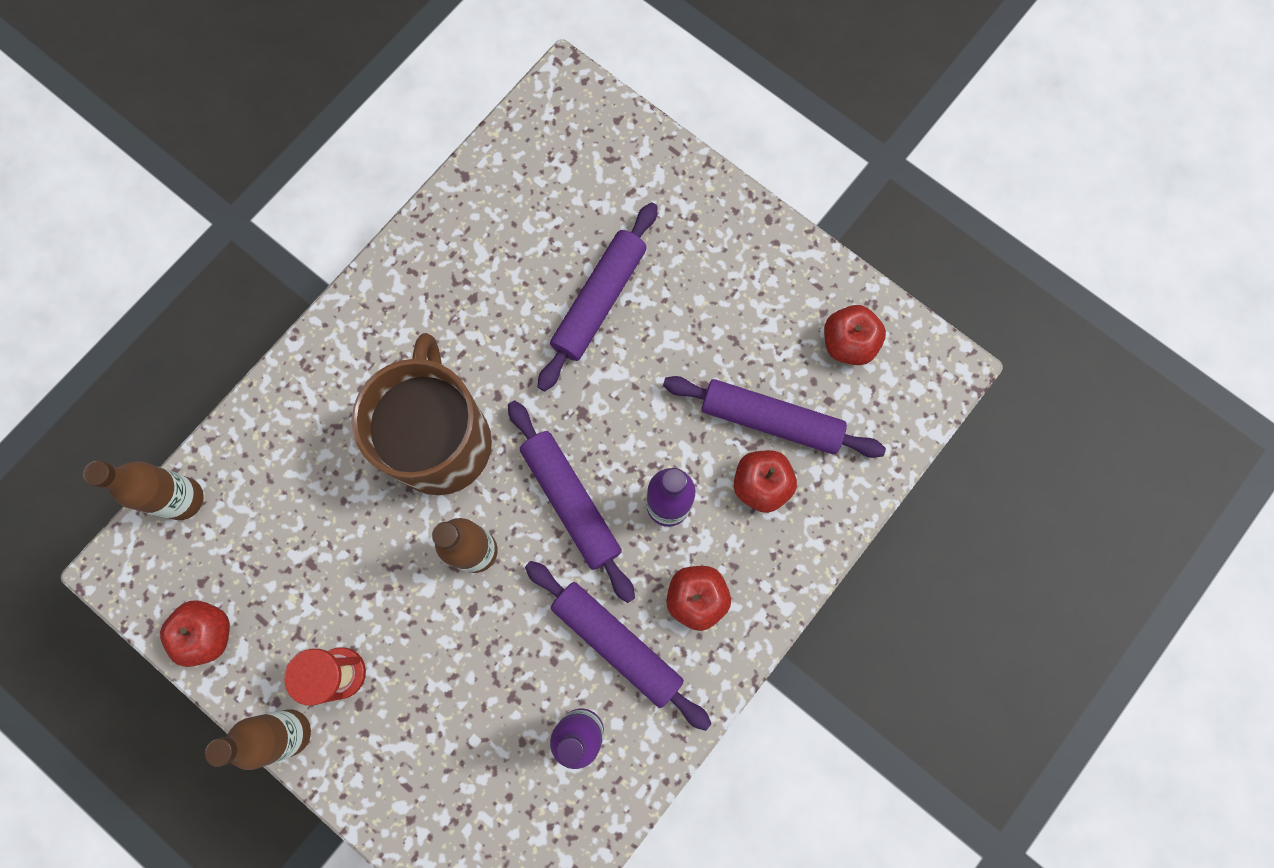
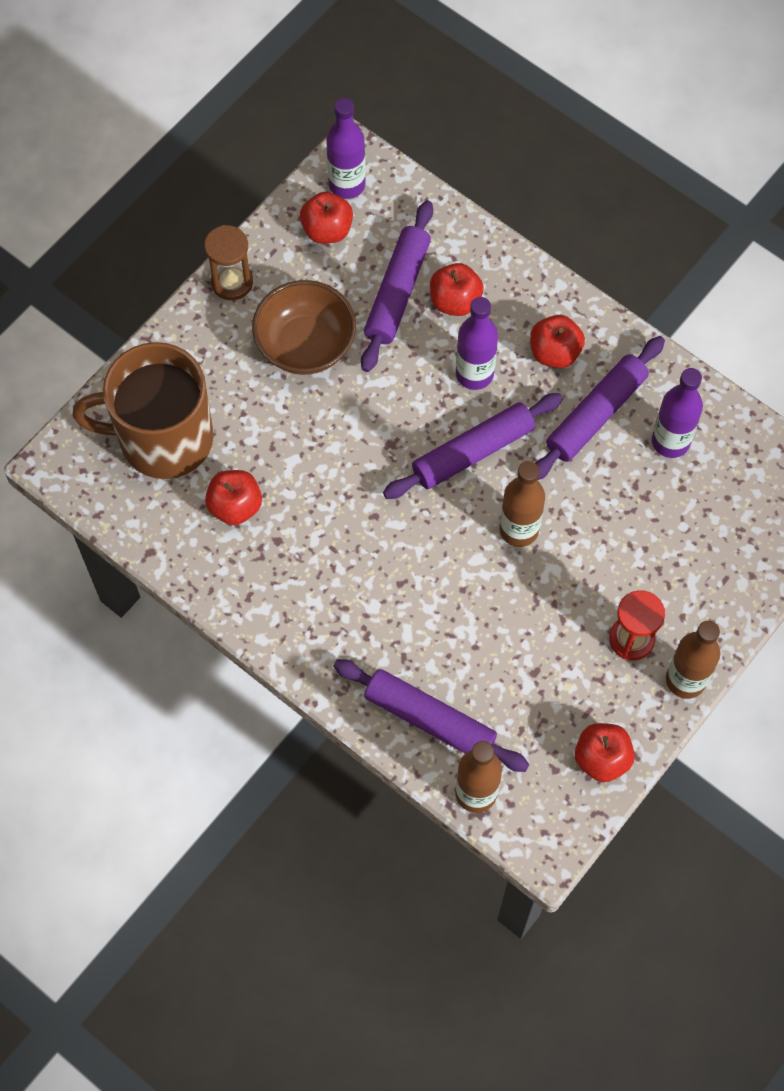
camera: 90 degrees left, 10 degrees down
brown mug [352,333,492,495] -> brown mug moved to [73,342,214,479]
purple rolling pin [538,202,658,391] -> purple rolling pin moved to [333,659,529,772]
none -> brown hourglass [204,225,253,300]
none -> red apple [205,470,262,525]
none -> brown bowl [252,280,356,375]
none -> purple bottle [326,98,366,199]

